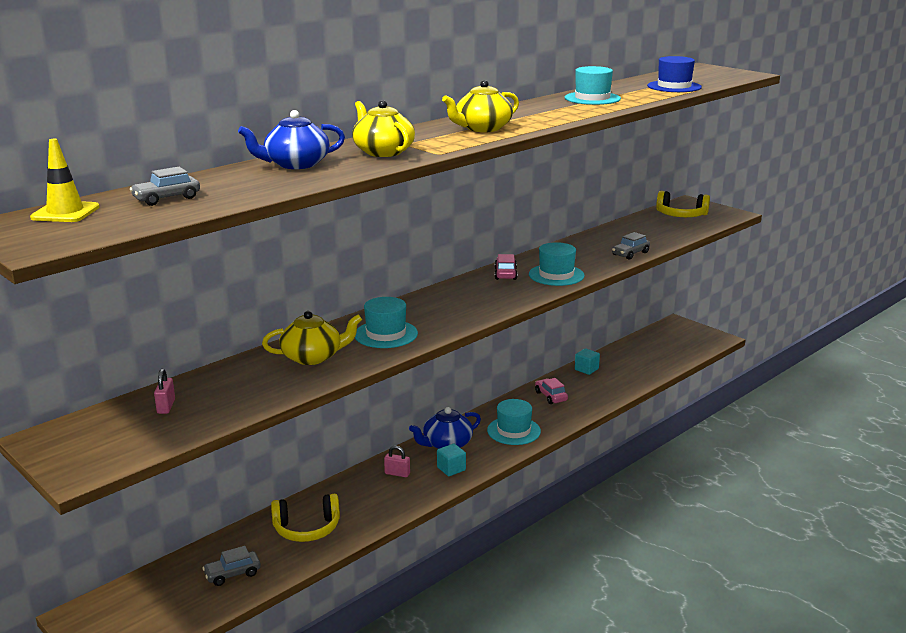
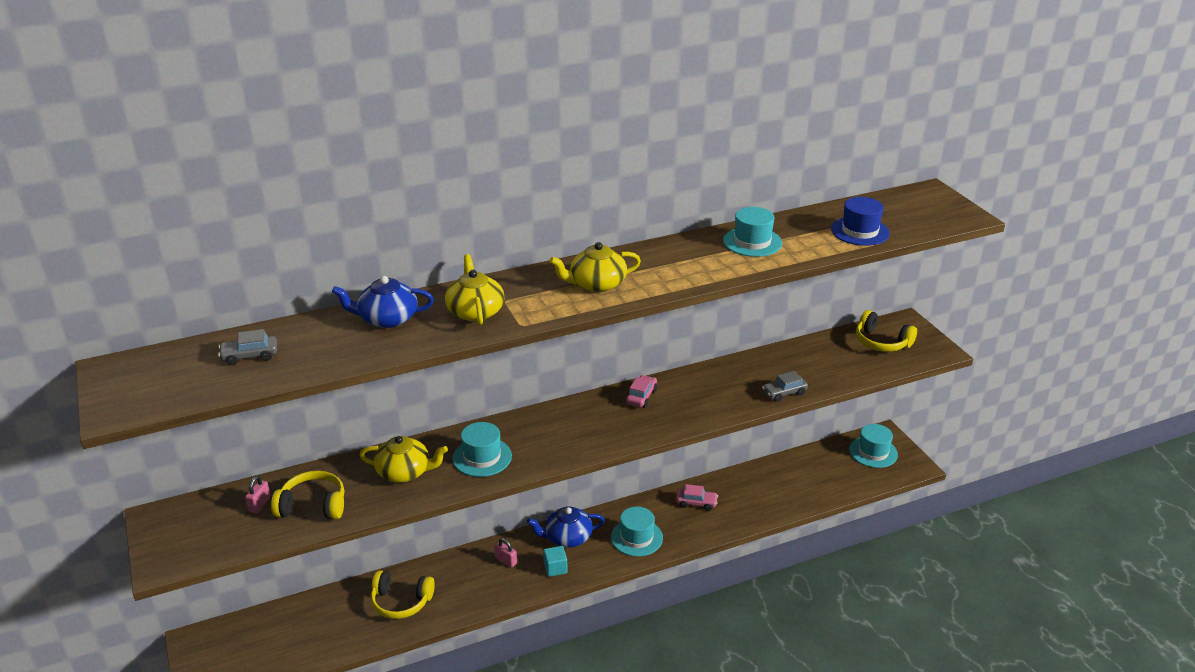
camera: 20 degrees right, 10 degrees up
yellow traffic cone [30,139,99,222] -> none
grey car [202,546,261,586] -> none
turquoise hat [529,242,585,286] -> turquoise hat moved to [849,424,898,468]
pink car [535,378,568,404] -> pink car turned 105 degrees clockwise [676,484,718,511]
turquoise cube [575,348,600,375] -> none
none -> yellow headphones [271,471,344,519]

